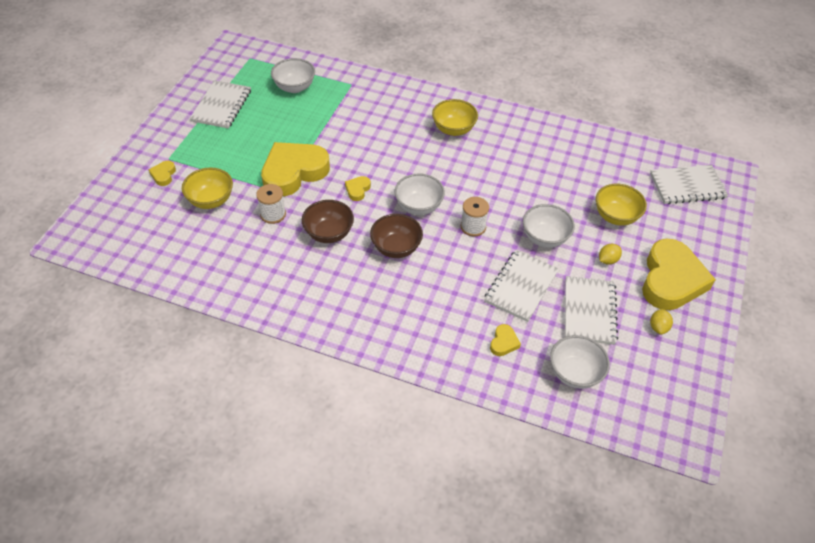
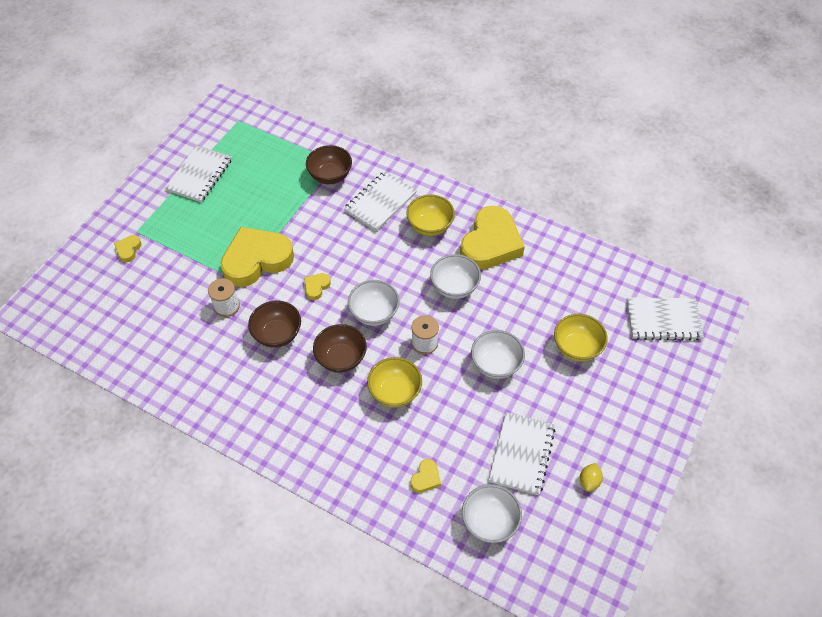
camera: 10 degrees right, 5 degrees up
yellow bowl [182,168,233,209] -> yellow bowl moved to [367,357,422,408]
white bowl [271,58,315,93] -> white bowl moved to [430,254,481,299]
white notebook [484,250,559,322] -> white notebook moved to [344,171,417,231]
yellow lemon [599,244,622,265] -> none
yellow heart [642,239,716,310] -> yellow heart moved to [460,206,525,270]
none -> brown bowl [306,145,352,184]

